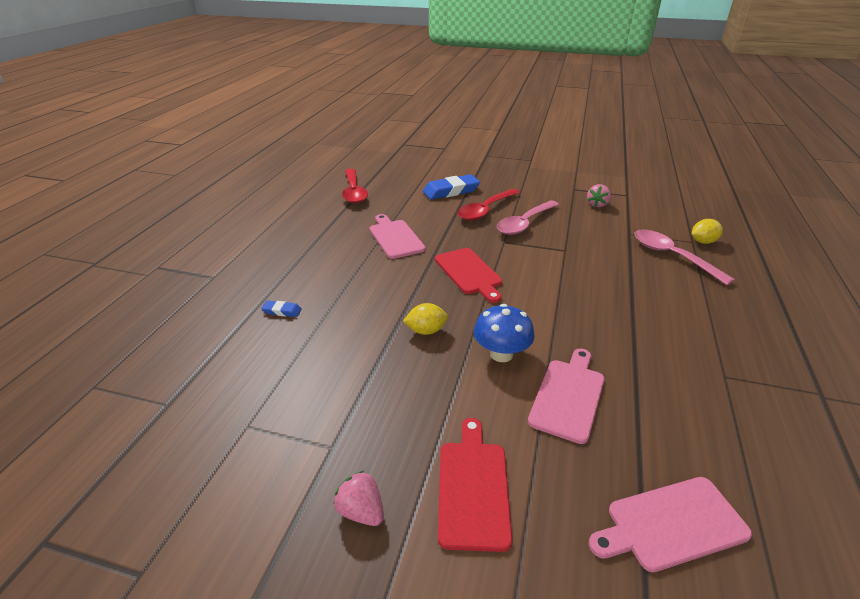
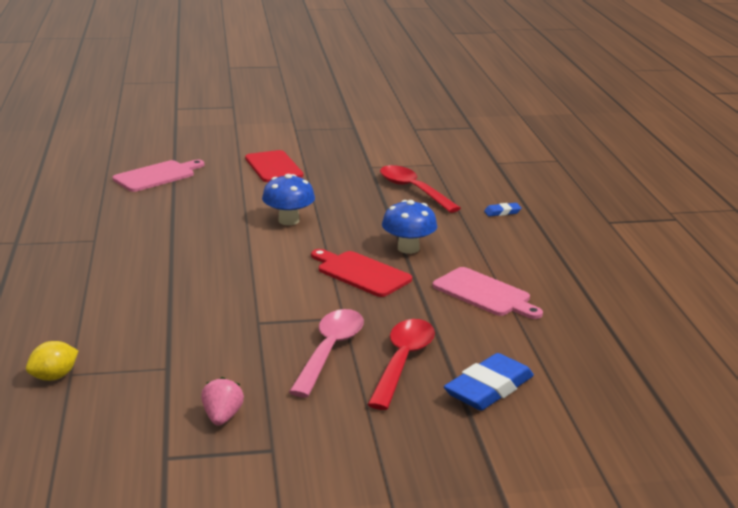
camera: 155 degrees right, 10 degrees down
pink strawberry [334,471,384,526] -> none
red spoon [342,169,368,203] -> red spoon moved to [380,165,461,213]
yellow lemon [403,303,448,335] -> none
pink cutting board [528,348,605,444] -> none
pink spoon [634,230,735,285] -> none
none -> blue mushroom [382,200,437,254]

